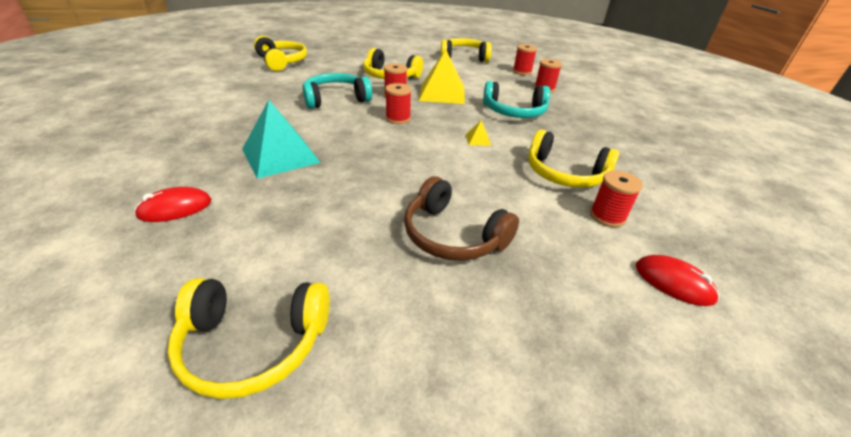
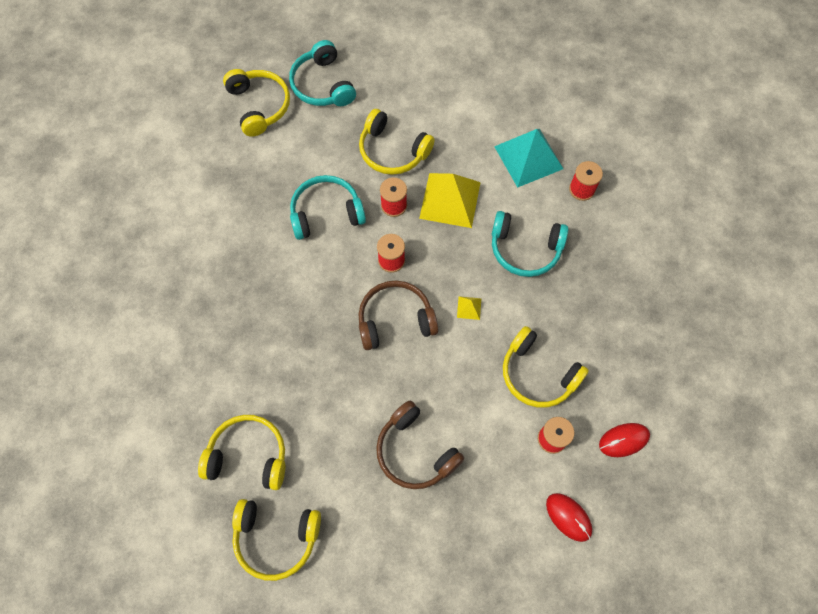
camera: 10 degrees right, 30 degrees up
red mouse [134,187,212,222] -> red mouse moved to [599,423,650,457]
turquoise pyramid [242,100,321,179] -> turquoise pyramid moved to [494,129,563,188]
yellow headphones [440,38,492,62] -> yellow headphones moved to [198,415,285,490]
red spool [513,44,537,75] -> none
none -> turquoise headphones [289,40,356,106]
none -> brown headphones [358,280,438,350]

